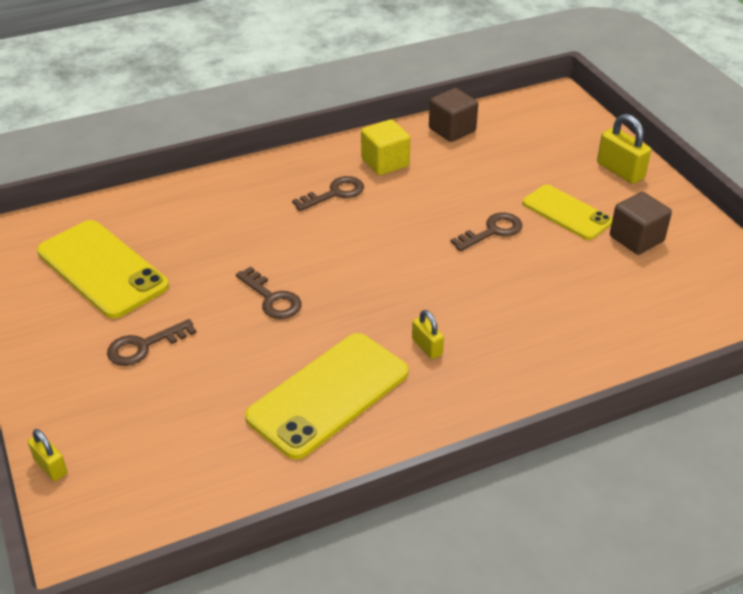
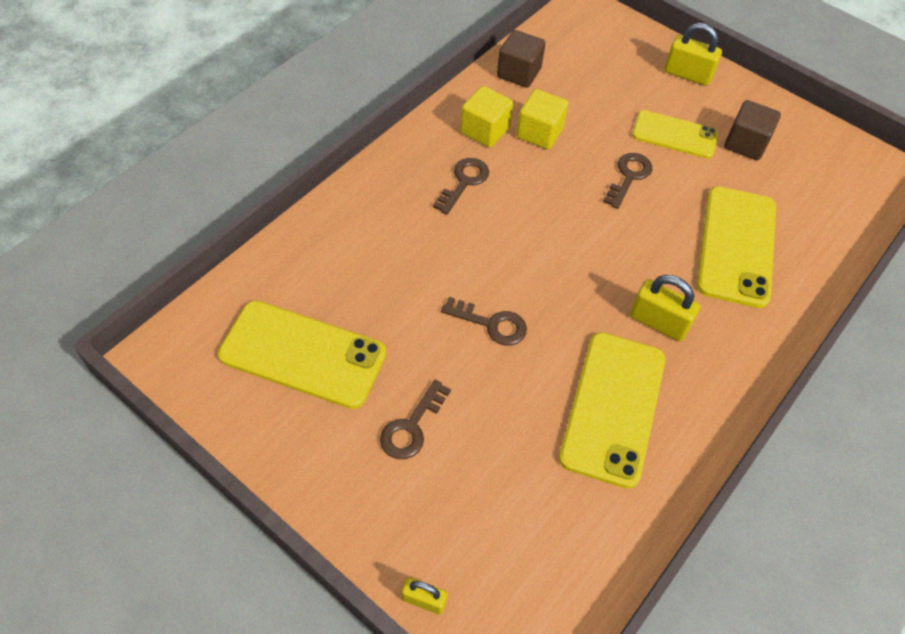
camera: 30 degrees left, 15 degrees up
yellow padlock [412,310,444,359] -> yellow padlock [630,275,700,341], size x1.66
none -> yellow cube [516,89,569,150]
none -> yellow phone [697,186,776,308]

